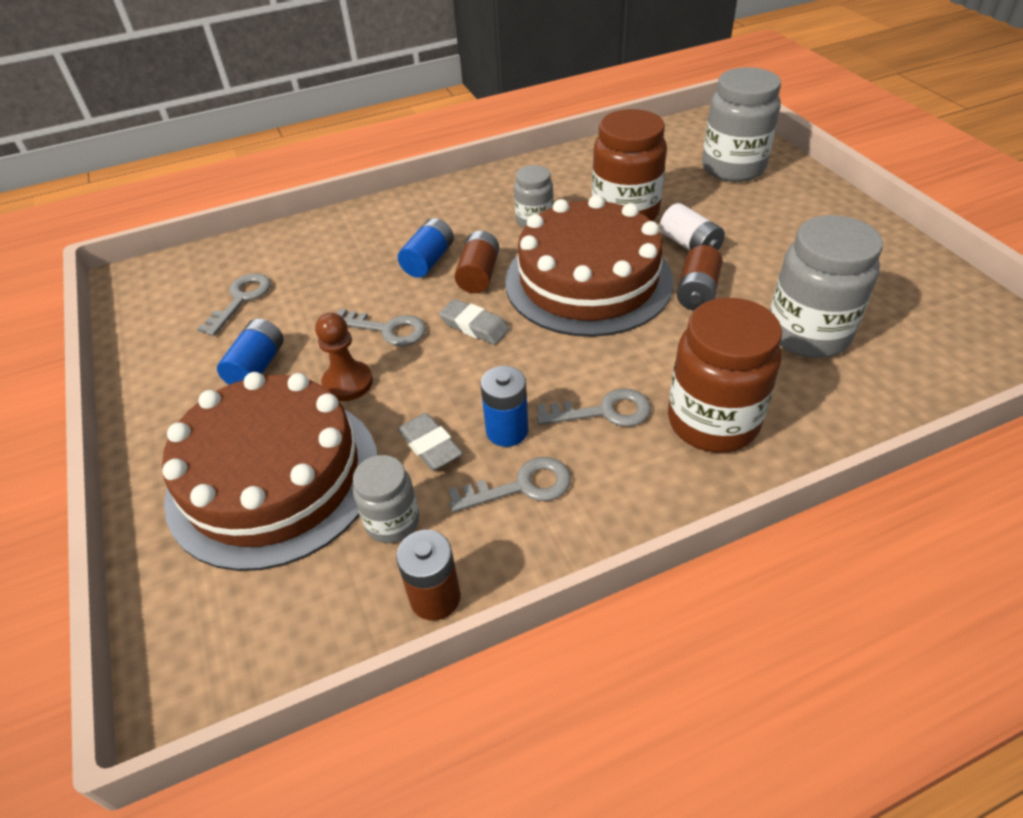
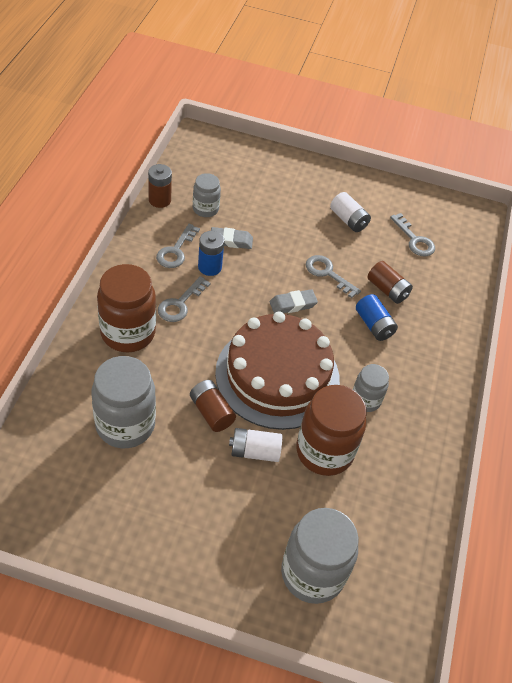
camera: 120 degrees right, 5 degrees up
brown cake [162,372,378,571] -> none
blue battery [217,318,284,385] -> white battery [330,192,371,232]
brown pawn [315,313,373,401] -> none
grey key [337,308,426,346] -> grey key turned 75 degrees clockwise [306,255,361,298]
brown battery [455,231,499,293] -> brown battery moved to [367,261,413,304]

